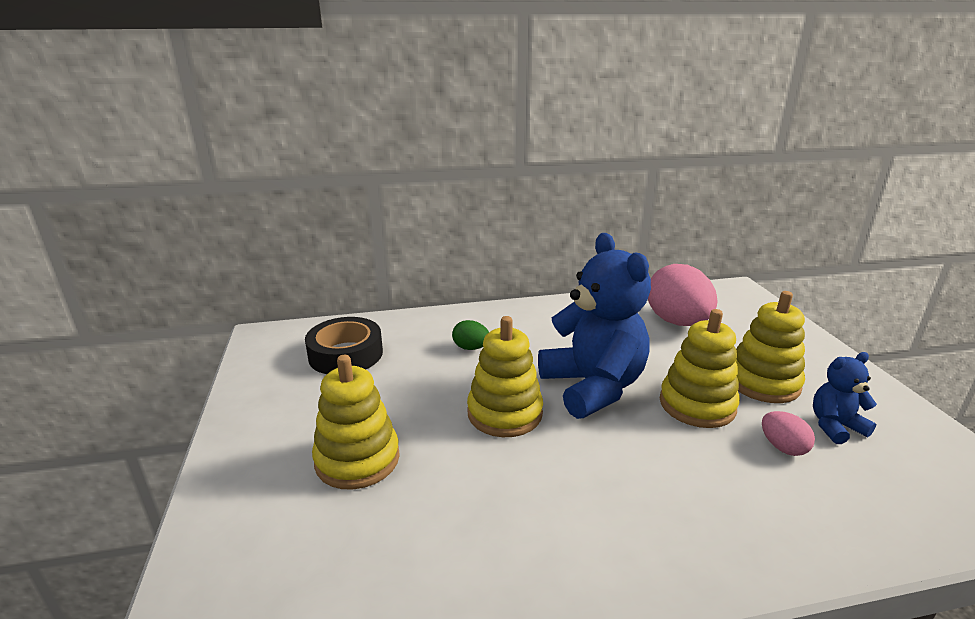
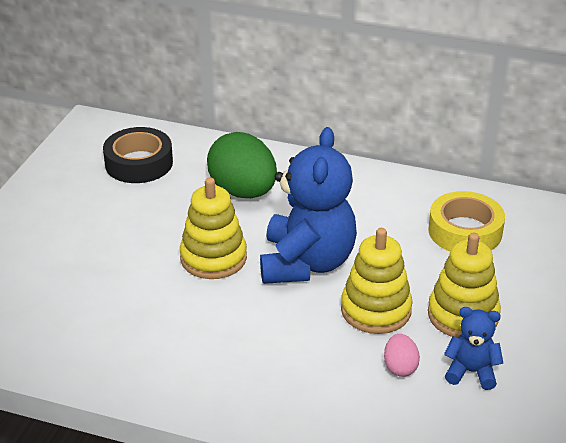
camera: 30 degrees right, 10 degrees up
yellow stacking toy [312,355,400,490] -> none
green egg [452,320,489,350] -> green egg [207,132,277,198], size x2.16
pink egg [648,264,718,326] -> yellow tape [428,191,505,251]

